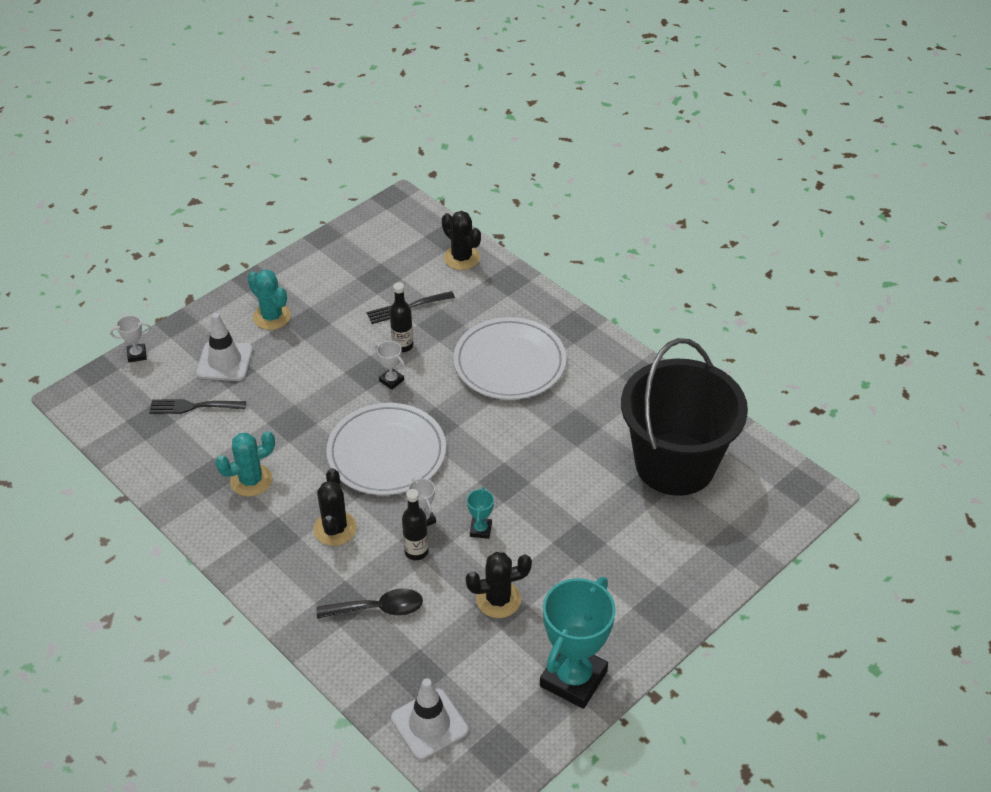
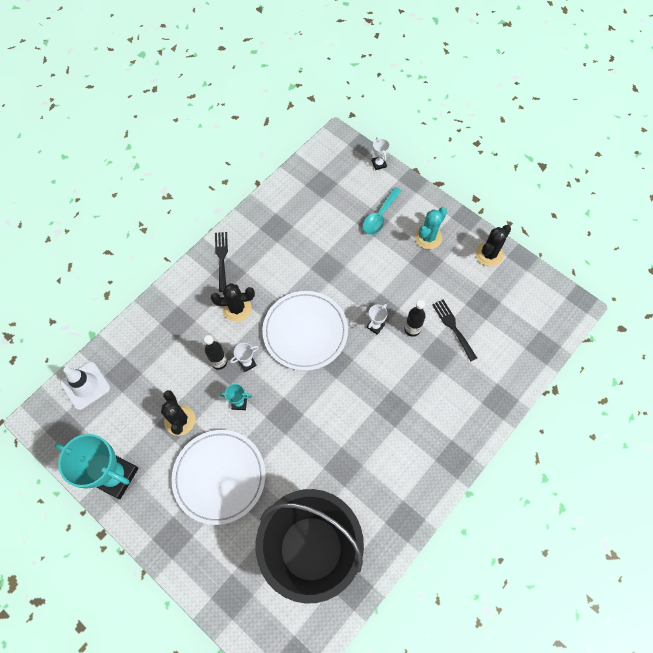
camera: 85 degrees right, 20 degrees up
black fork [149,399,246,414] -> black fork moved to [215,232,228,292]
white traffic cone [196,313,253,381] -> turquoise spoon [363,187,401,235]
turquoise cactus [215,431,275,497] -> none
black spoon [317,589,423,619] -> none
black cactus [442,211,481,270] -> black cactus moved to [475,225,511,267]
white plate [453,317,566,400] -> white plate moved to [171,430,266,525]

